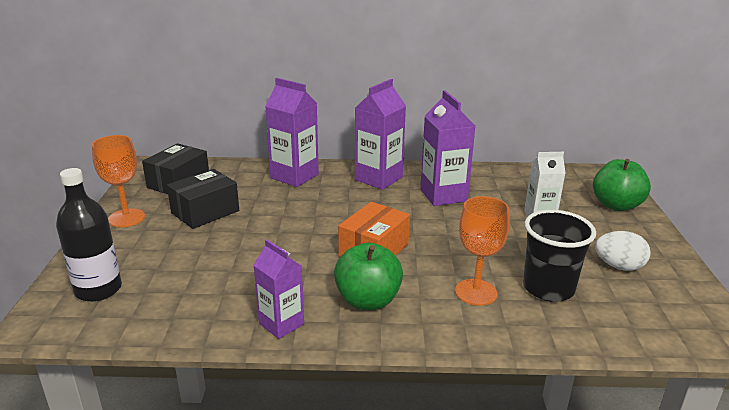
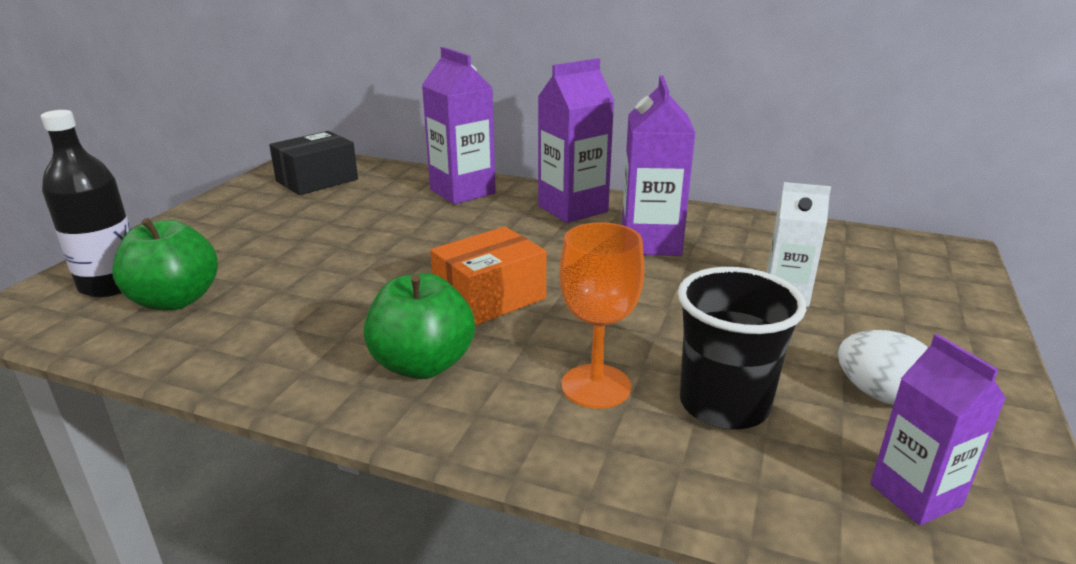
camera: 20 degrees right, 0 degrees up
orange goblet [92,135,145,227] -> none
black box [167,169,239,229] -> none
purple carton [254,239,304,339] -> purple carton moved to [870,334,1006,525]
green apple [593,159,651,211] -> green apple moved to [112,218,218,310]

